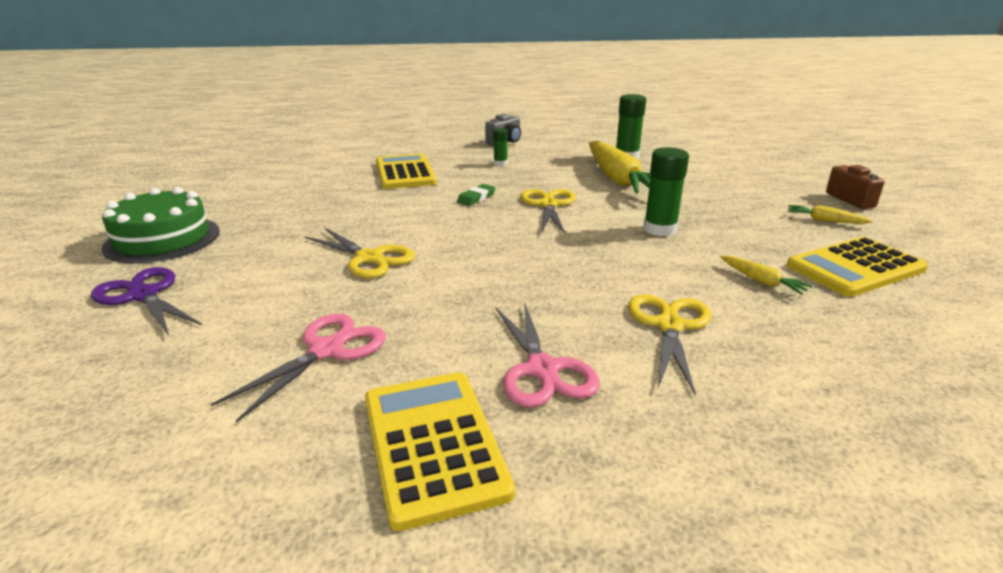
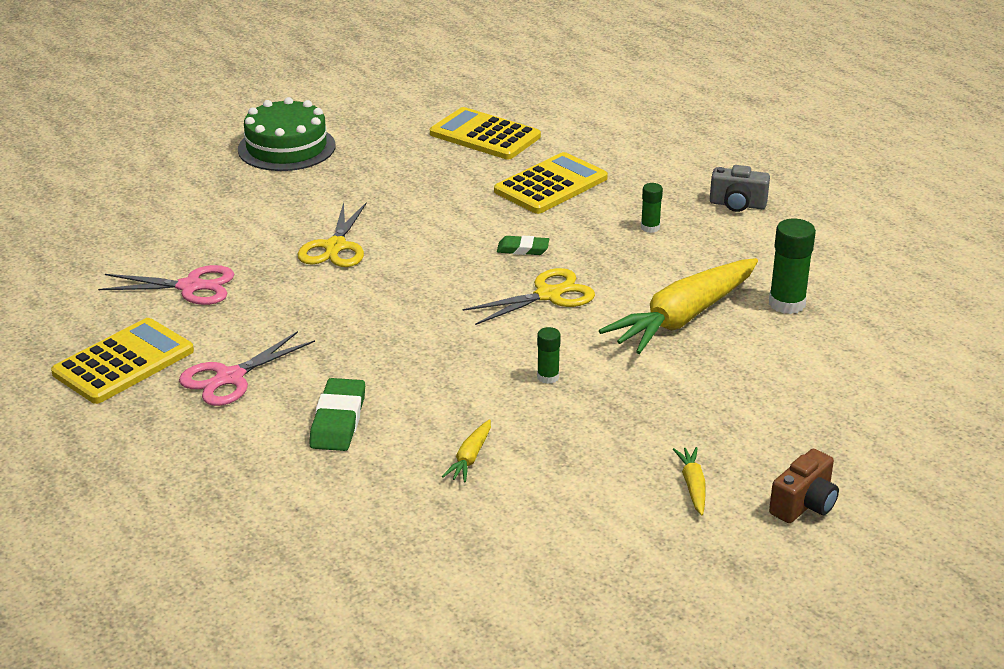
camera: 60 degrees right, 5 degrees up
purple scissors [91,267,202,336] -> none
yellow scissors [628,294,711,396] -> green eraser [309,378,365,451]
green glue stick [643,147,689,236] -> green glue stick [537,327,561,384], size x0.56
yellow calculator [786,237,928,297] -> yellow calculator moved to [430,107,541,159]

